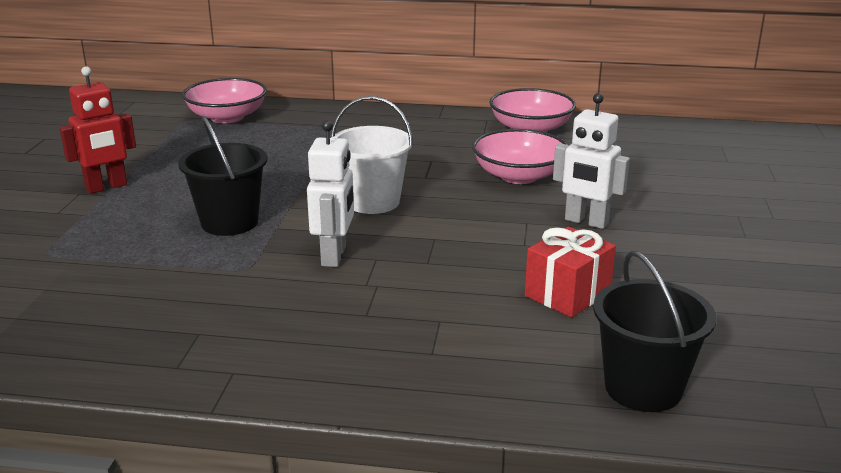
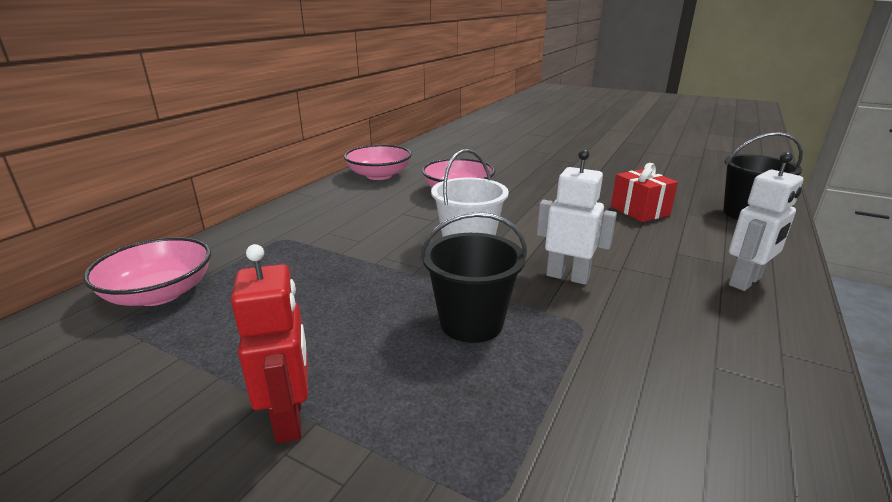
camera: 70 degrees left, 0 degrees up
white robot [553,93,630,229] -> white robot moved to [729,152,803,291]

